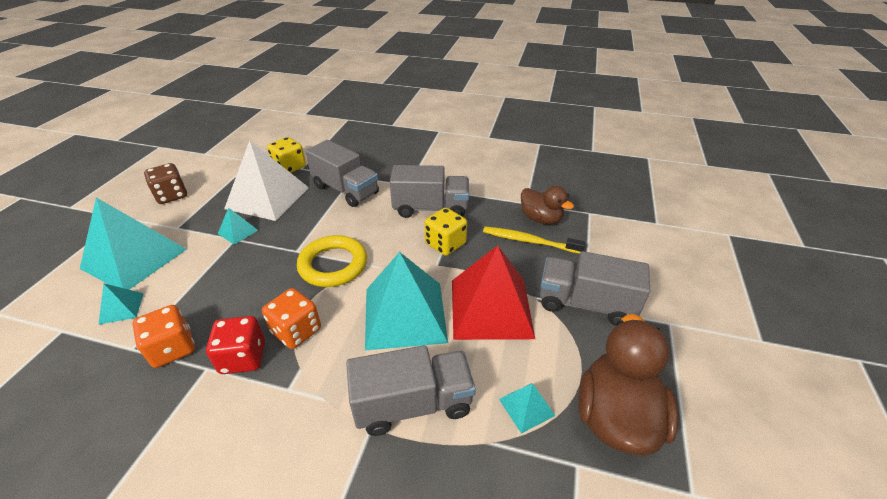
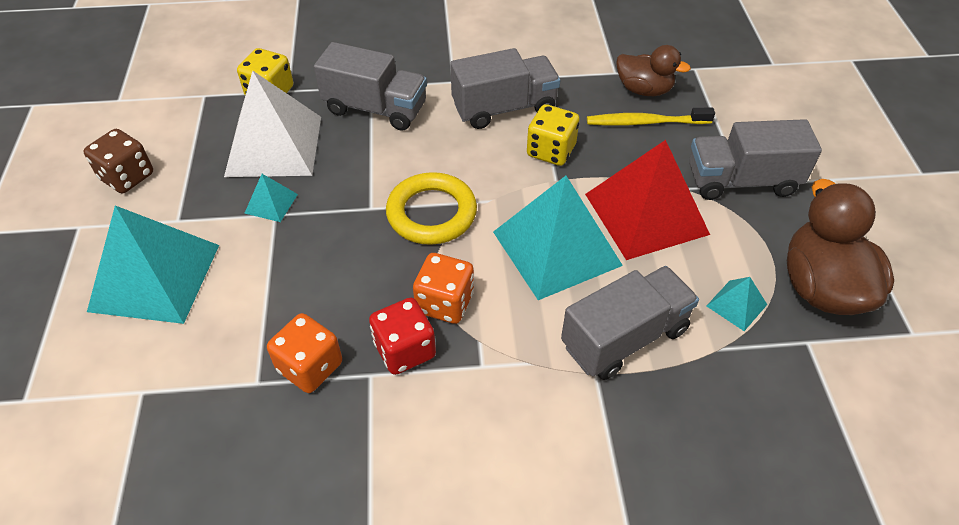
camera: 20 degrees left, 10 degrees up
turquoise pyramid [98,283,144,325] -> none

